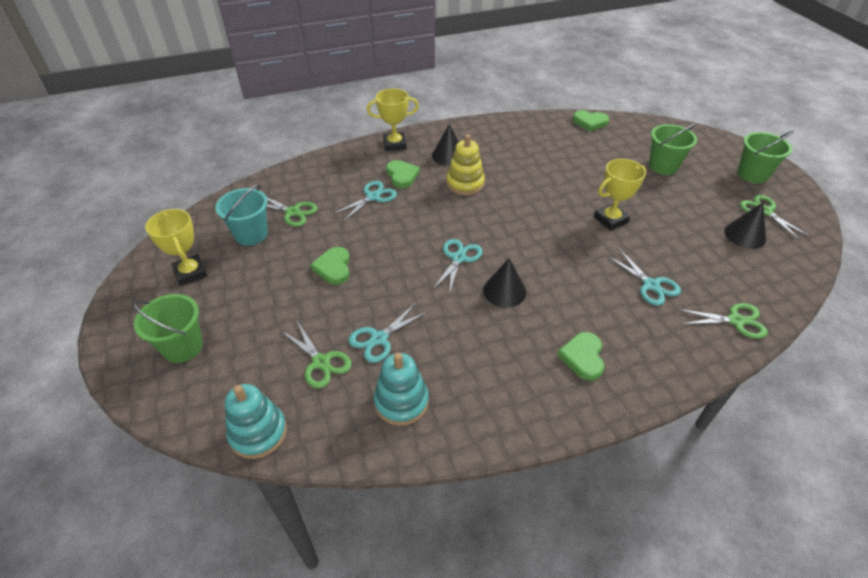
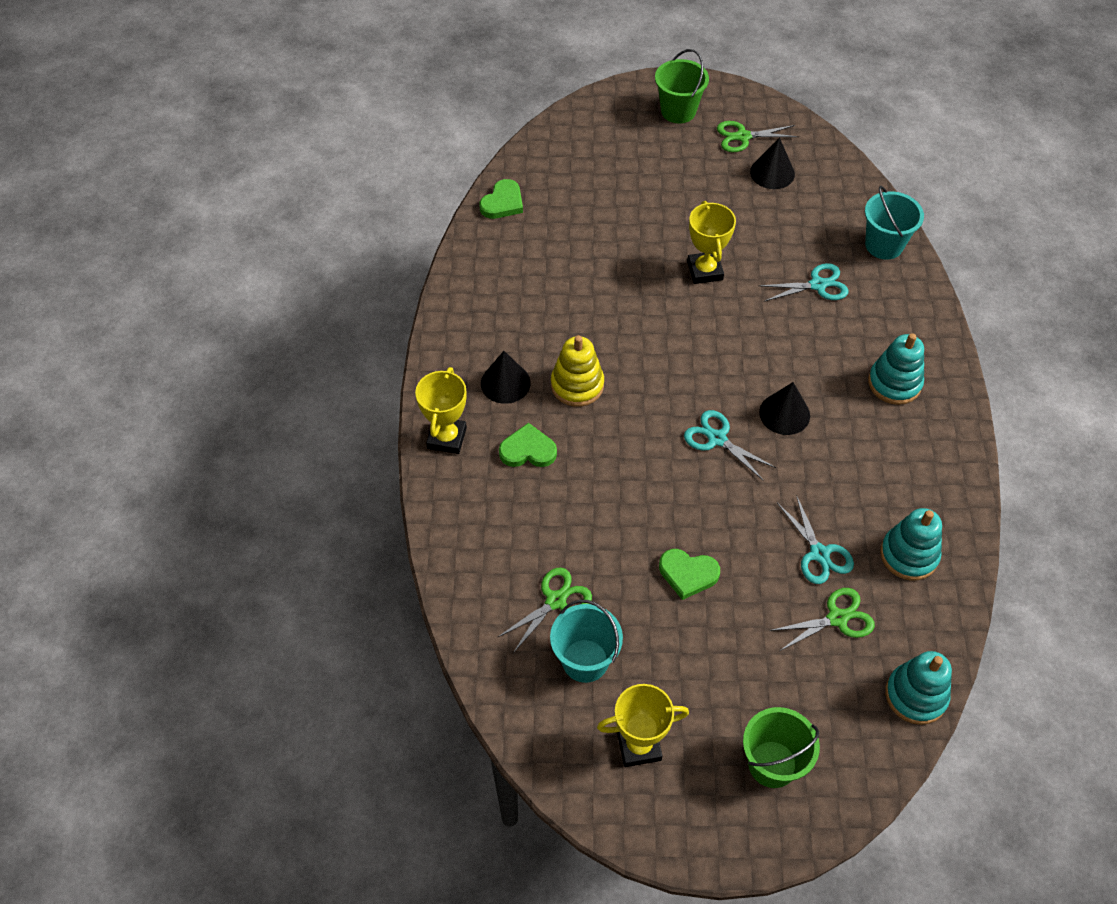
camera: 70 degrees left, 10 degrees up
turquoise scissors [333,181,397,222] -> none
green heart [557,332,604,380] -> turquoise stacking toy [868,333,924,405]
green bucket [649,123,697,175] -> none
green scissors [677,303,768,339] -> turquoise bucket [865,186,924,260]

